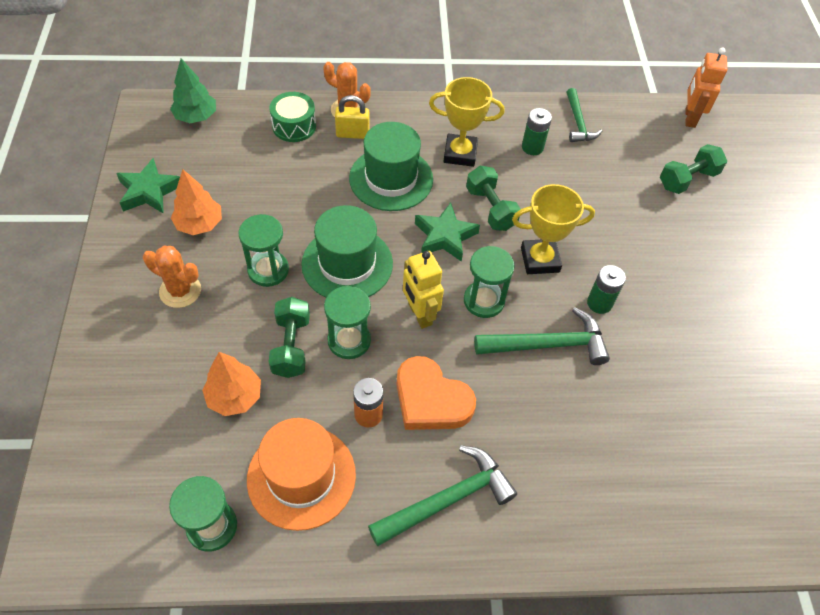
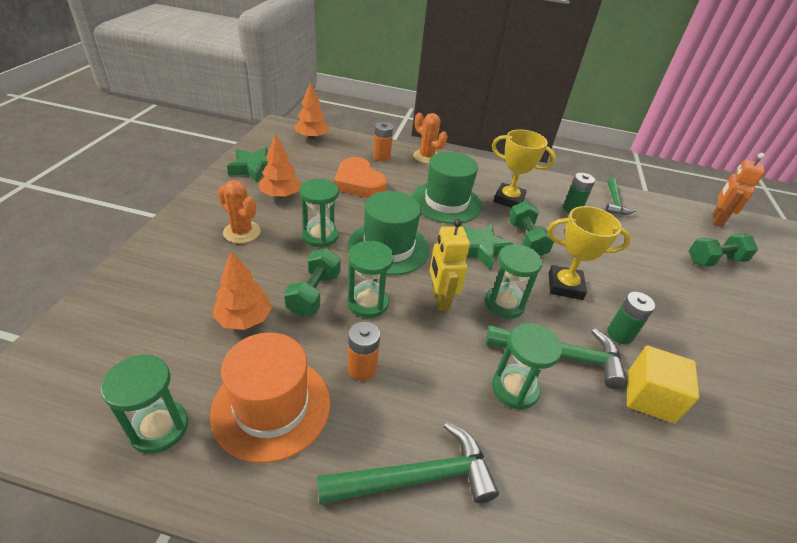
camera: 15 degrees right, 15 degrees down
green tree [170,59,216,123] -> orange tree [295,82,330,139]
green drum [270,92,316,142] -> orange battery [373,122,393,161]
yellow padlock [335,95,370,139] -> none
orange heart [396,356,476,430] -> orange heart moved to [334,157,387,197]
none -> green hourglass [492,323,562,409]
none -> yellow cube [627,345,699,424]

